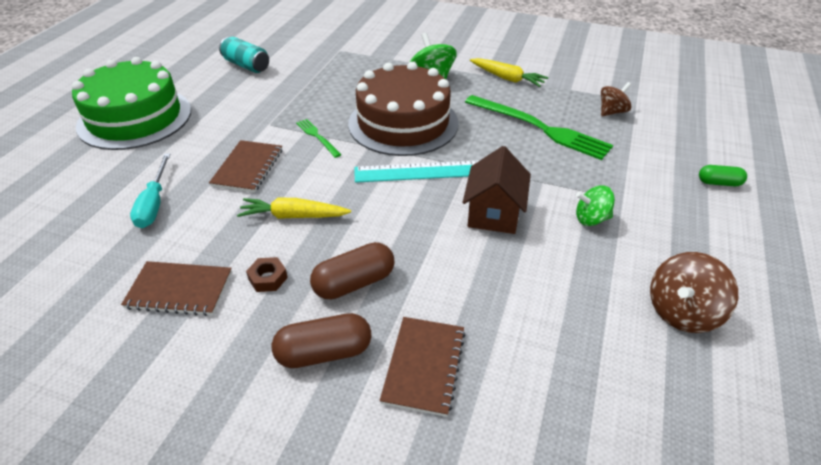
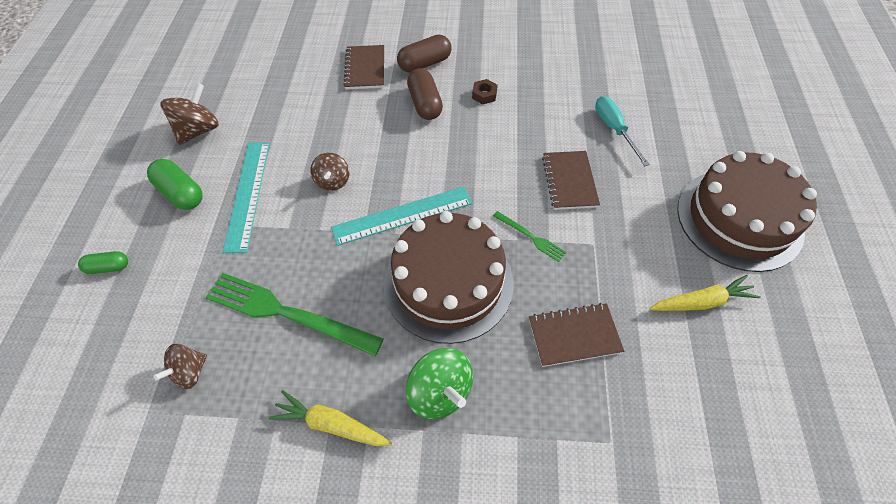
camera: 165 degrees right, 15 degrees up
green cake [72,57,191,150] -> brown cake [677,151,817,272]
brown notebook [121,261,232,316] -> brown notebook moved to [529,303,624,367]
turquoise can [219,37,269,73] -> none
yellow carrot [237,197,351,219] -> yellow carrot moved to [649,275,761,311]
brown capsule [310,242,394,299] -> brown capsule turned 60 degrees counterclockwise [407,68,443,120]
brown house [463,146,531,234] -> brown spinning top [310,153,349,191]
green spinning top [576,186,615,226] -> turquoise ruler [223,142,270,253]
none -> green capsule [147,159,203,210]

